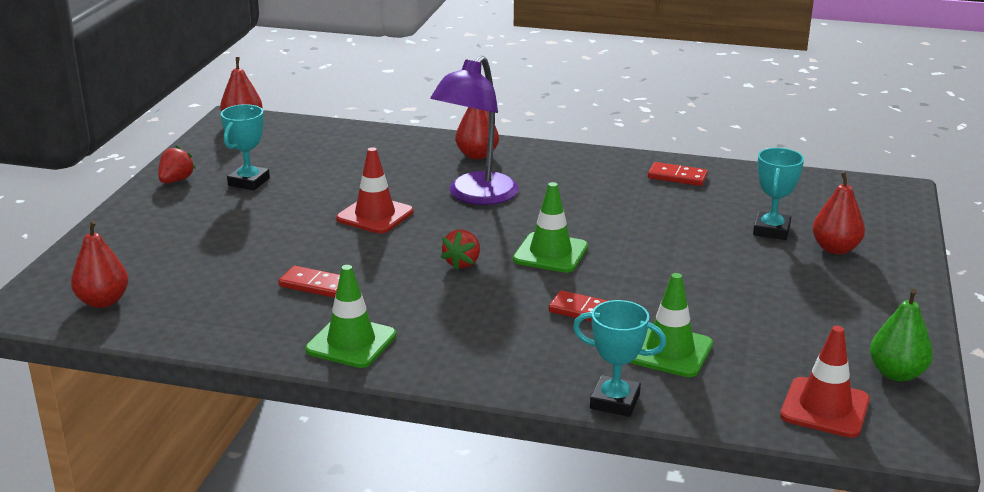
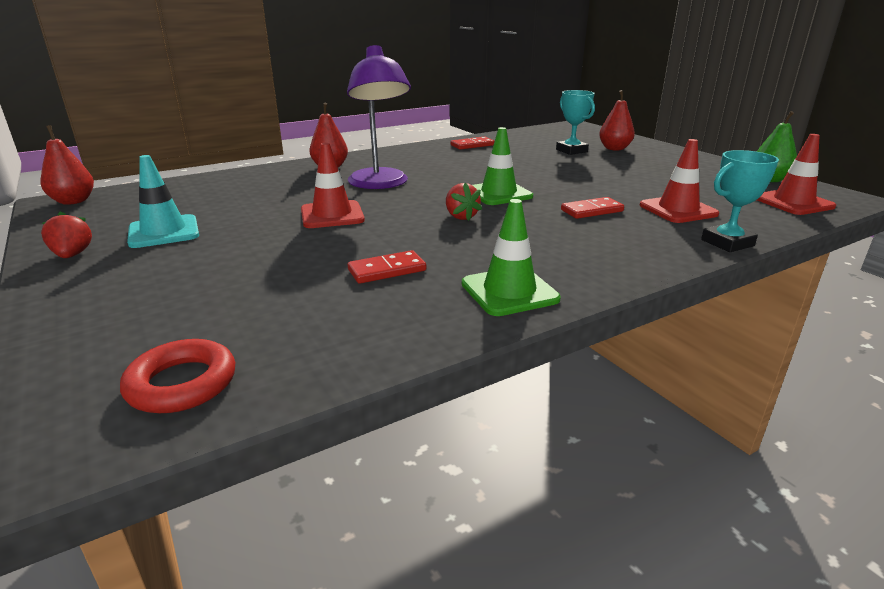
camera: 45 degrees left, 0 degrees up
red pear [71,220,129,308] -> red ring [120,339,235,413]
turquoise trophy [221,104,270,190] -> turquoise traffic cone [127,155,199,248]
green traffic cone [630,273,713,377] -> red traffic cone [640,139,719,223]

